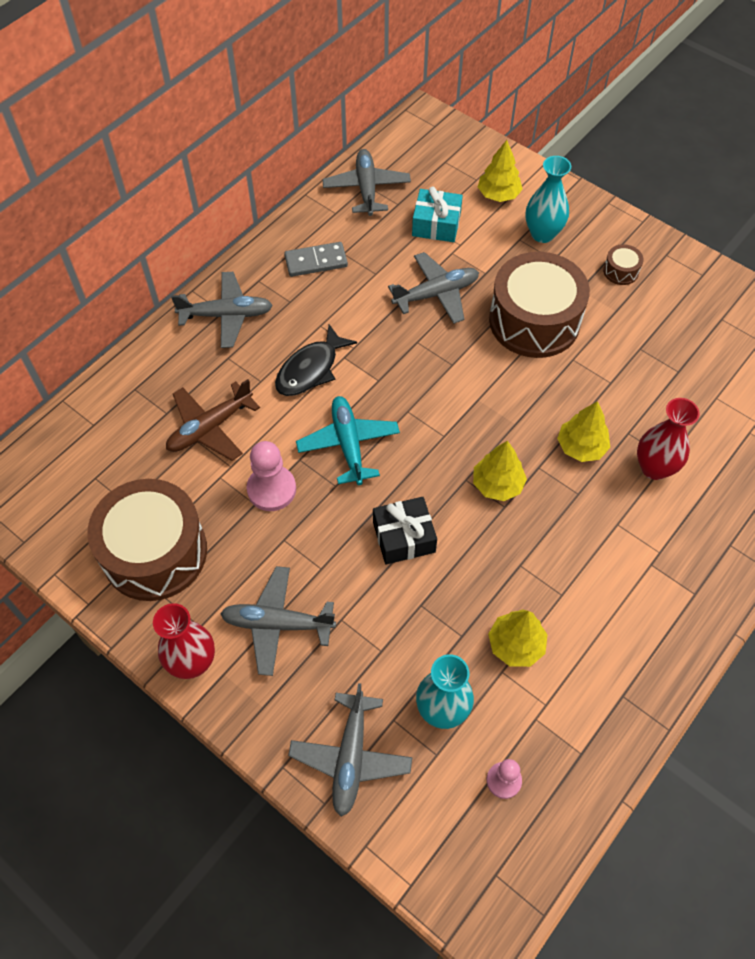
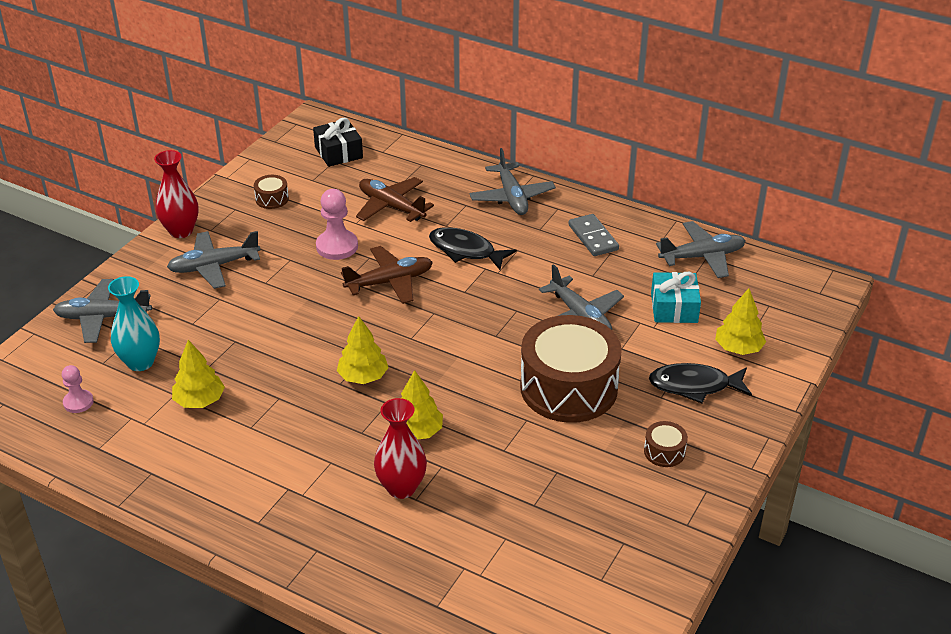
camera: 80 degrees right, 20 degrees down
brown drum [87,479,207,601] -> brown drum [254,175,289,209], size x0.40
grey plane [220,566,336,676] -> grey plane turned 105 degrees counterclockwise [167,231,260,289]
turquoise plane [296,396,400,485] -> brown plane [341,246,433,304]
black gift [373,497,437,564] -> black gift moved to [313,118,363,167]
turquoise vase [525,156,571,243] -> black fish [649,363,752,403]

